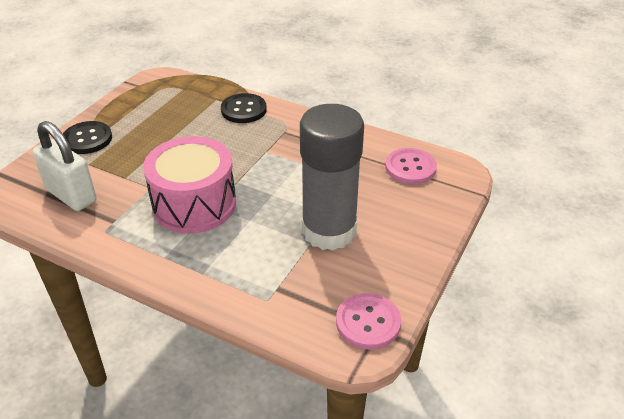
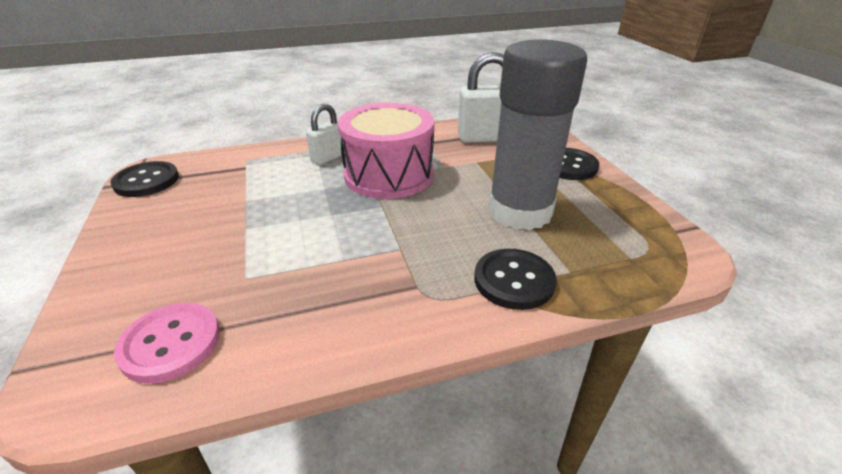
camera: 135 degrees right, 5 degrees down
grey glue stick [300,104,364,251] -> grey glue stick moved to [488,39,587,230]
pink button [336,293,401,349] -> black button [110,161,179,197]
none -> white padlock [306,104,342,165]

